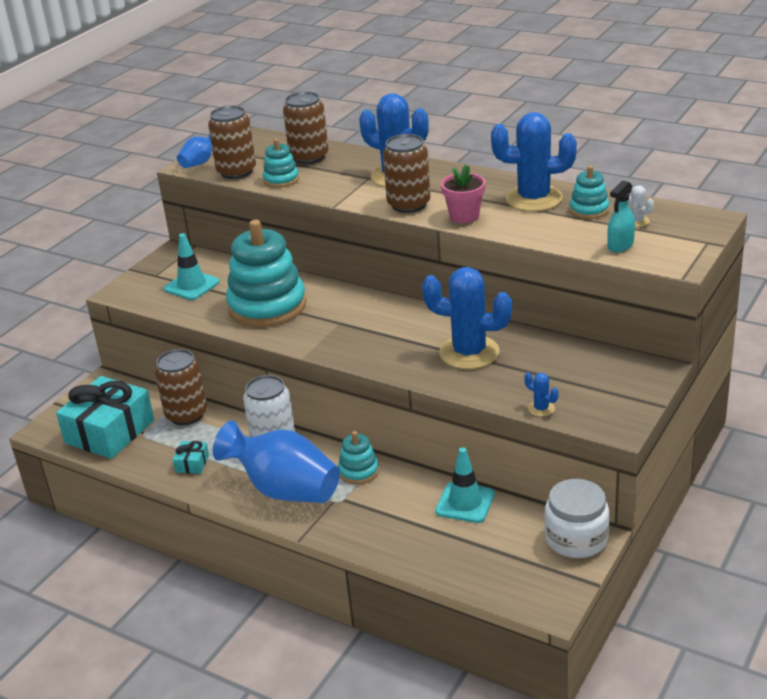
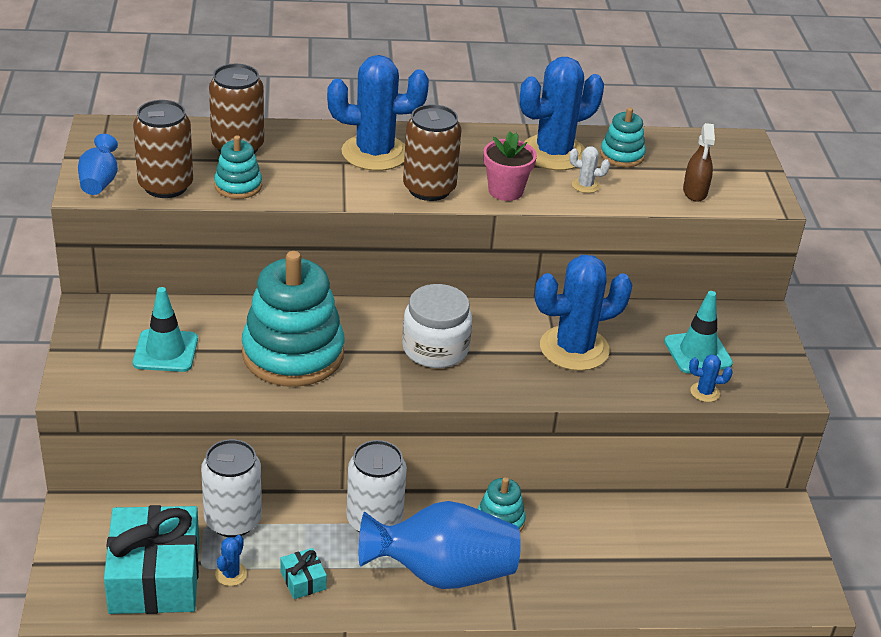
camera: 40 degrees left, 5 degrees up
brown can [155,349,207,425] -> white can [201,439,262,537]
turquoise traffic cone [435,447,495,523] -> turquoise traffic cone moved to [664,291,733,373]
white jar [544,479,610,558] -> white jar moved to [402,284,472,368]
turquoise spray bottle [607,180,635,253] -> brown spray bottle [683,123,715,202]
white cactus [627,185,654,227] -> white cactus moved to [569,146,610,193]
none -> blue cactus [215,535,247,586]

